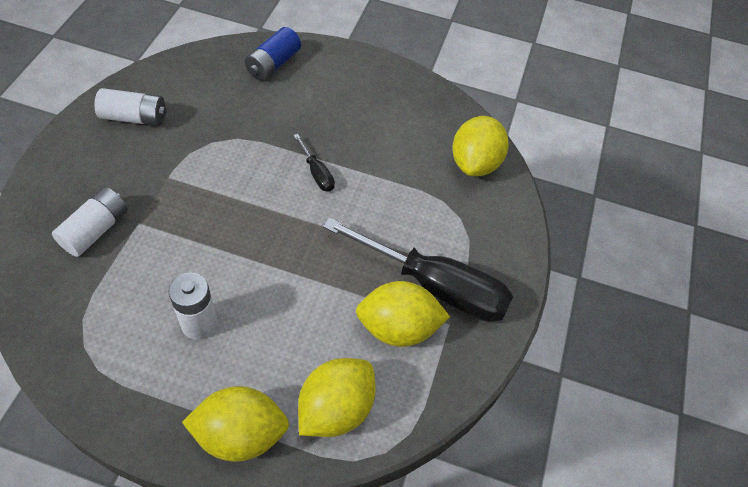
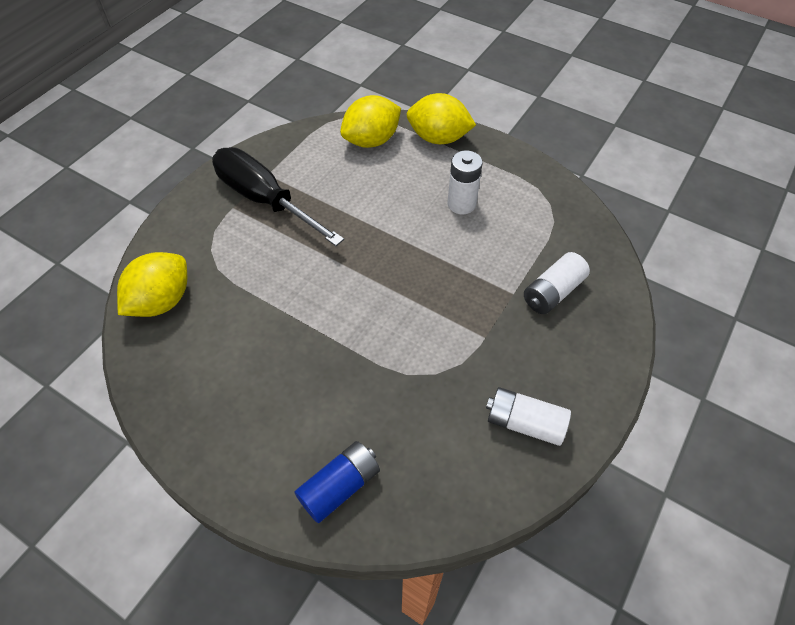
camera: 160 degrees left, 0 degrees up
black screwdriver [293,134,335,192] -> none
yellow lemon [356,281,450,347] -> none

